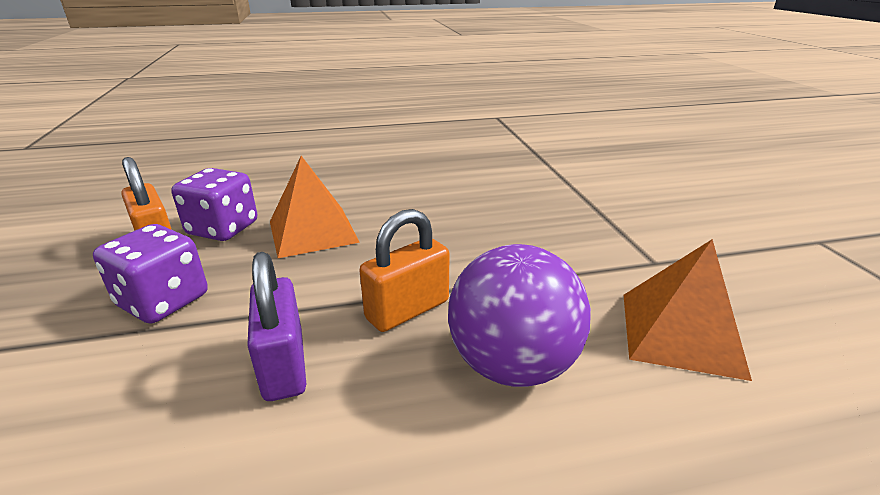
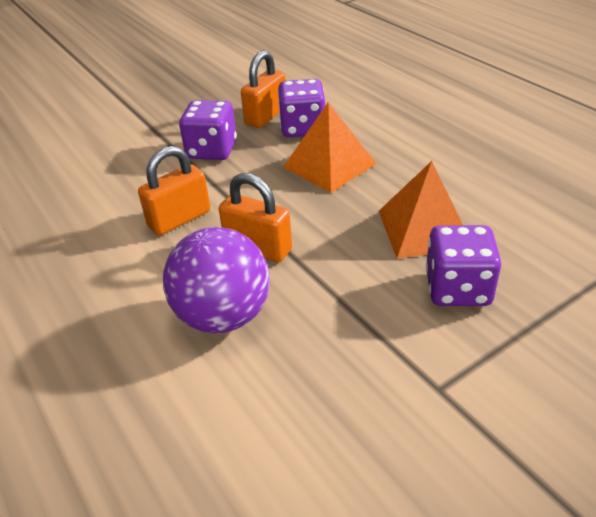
camera: 70 degrees right, 10 degrees up
purple padlock [247,252,306,401] -> orange padlock [138,146,210,235]
orange pyramid [624,239,752,381] -> orange pyramid moved to [379,161,463,259]
none -> purple dice [426,225,501,306]

